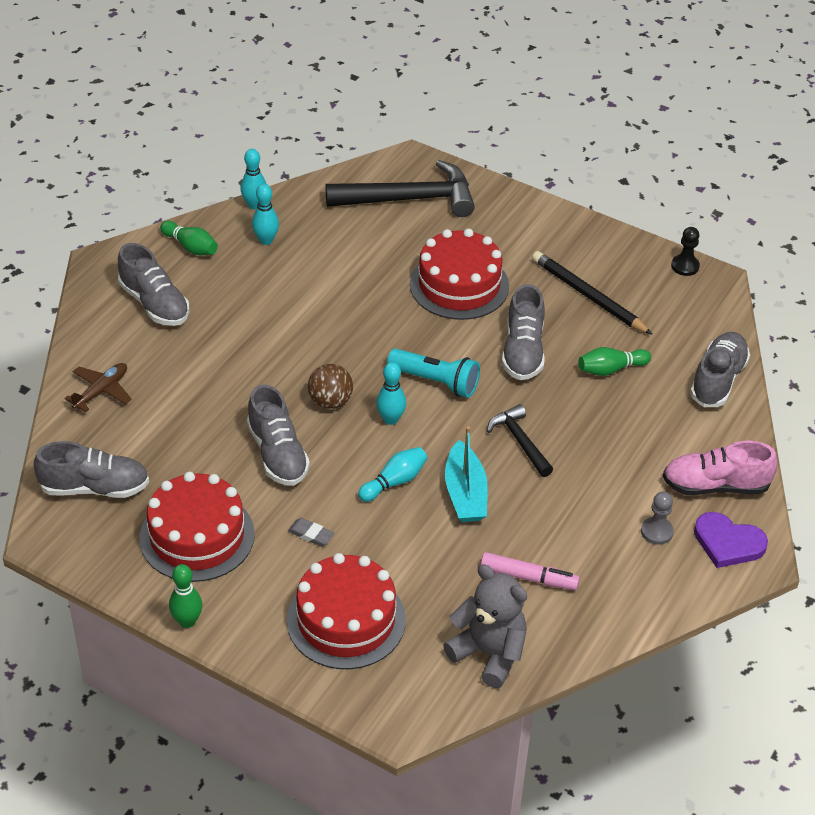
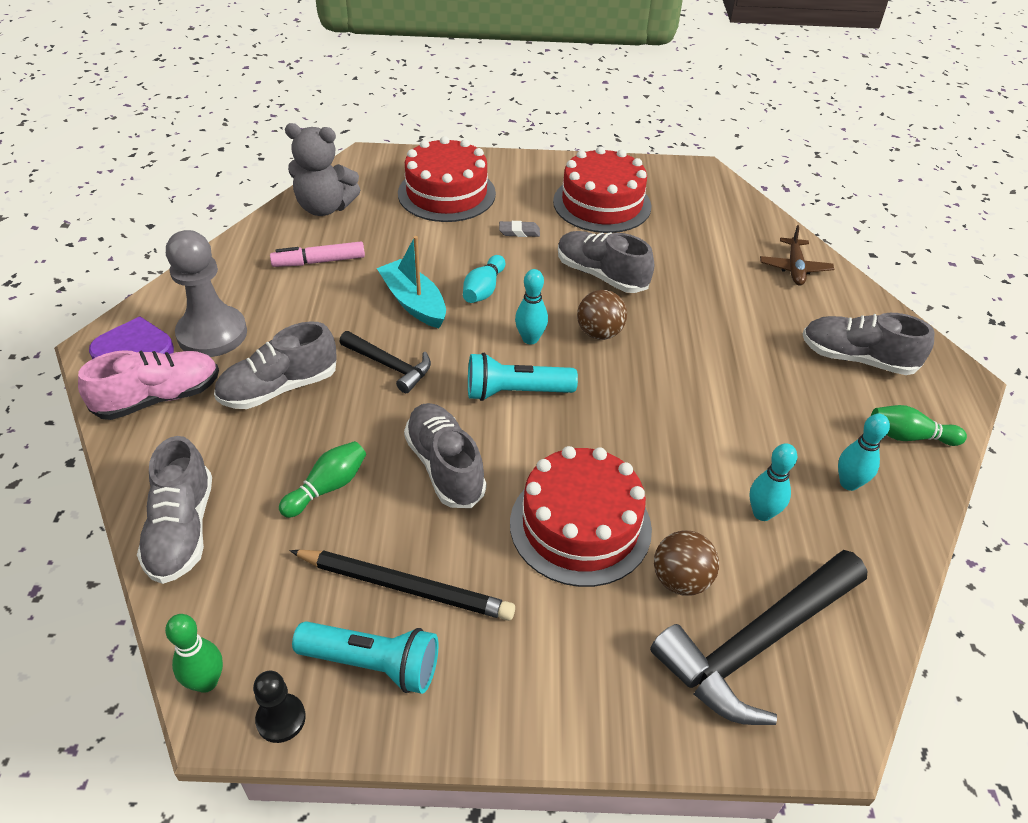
camera: 150 degrees right, 0 degrees up
grey shoe [34,441,149,498] -> grey shoe moved to [214,321,337,409]
green bowling pin [169,564,202,628] -> green bowling pin moved to [165,614,223,693]
turquoise bowling pin [241,149,266,209] -> turquoise bowling pin moved to [749,443,797,521]
grey pawn [641,492,674,545] -> grey pawn [166,230,247,357], size x2.02
none -> turquoise flashlight [292,622,439,694]
none -> brown ball [654,531,719,596]

